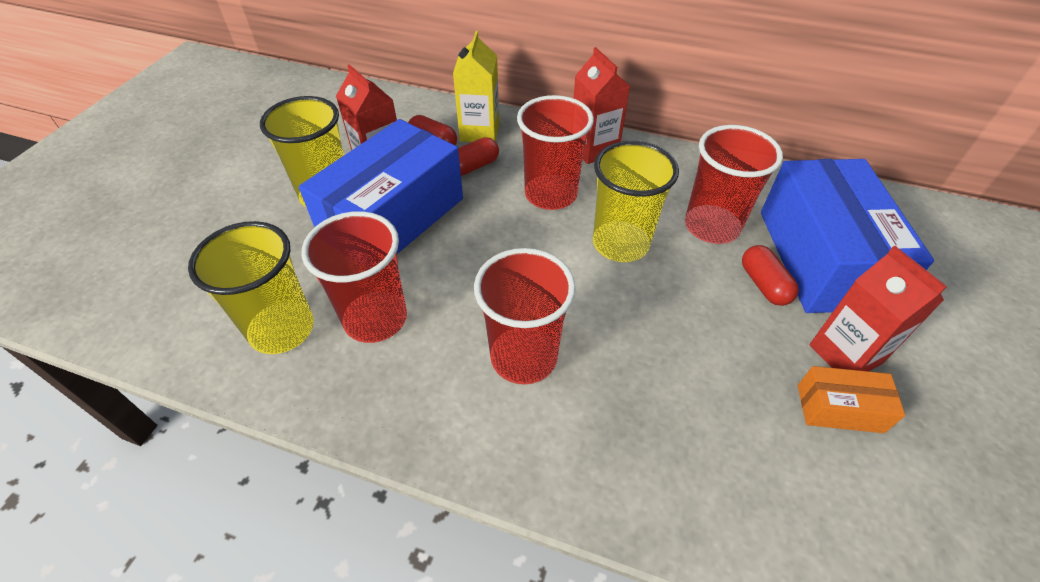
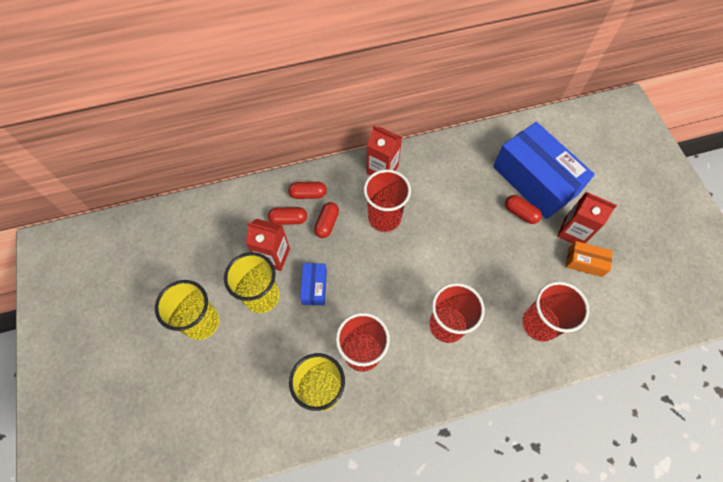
camera: 35 degrees left, 15 degrees up
blue box [299,119,463,254] -> blue box [300,263,327,305], size x0.45
yellow carton [453,31,499,142] -> red capsule [288,182,327,199]
yellow cup [593,141,679,262] -> yellow cup moved to [155,280,219,340]
red cup [685,125,783,244] -> red cup moved to [522,281,589,342]
orange box [798,366,905,433] -> orange box turned 45 degrees clockwise [566,241,613,277]

